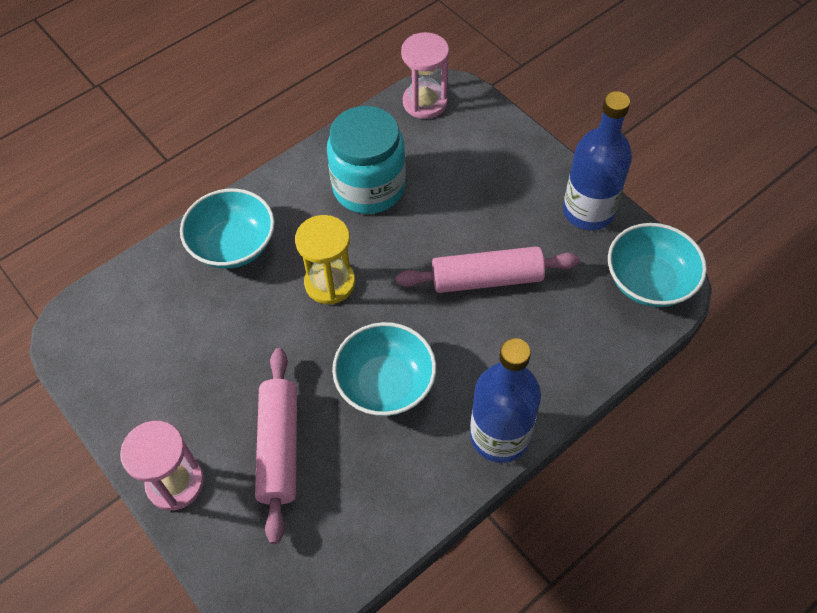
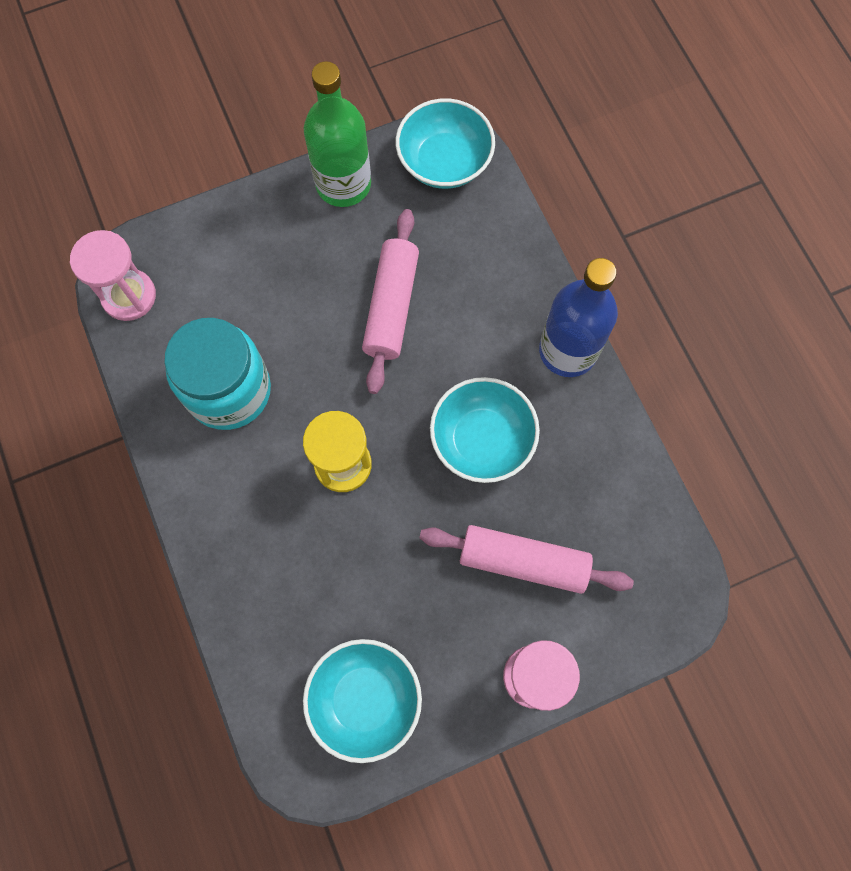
camera: 75 degrees left, 15 degrees up
turquoise bowl [180,188,274,269] -> turquoise bowl moved to [303,639,422,763]
blue bottle [563,91,632,230] -> green bottle [304,61,371,207]

